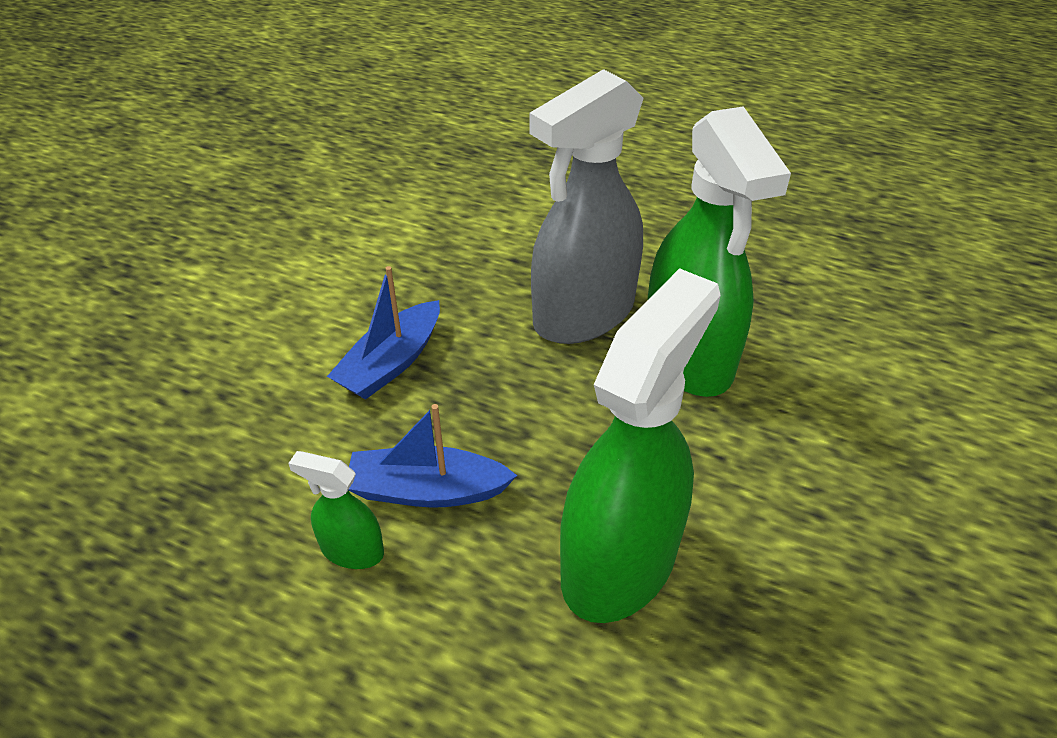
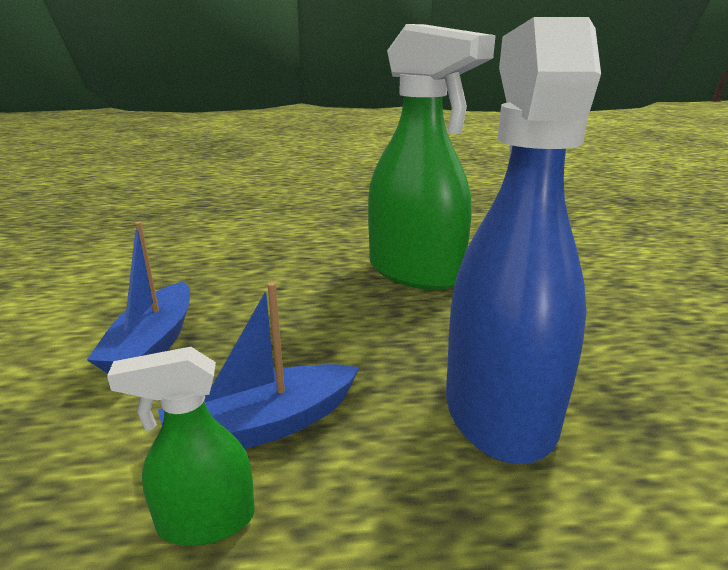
camera: 30 degrees left, 20 degrees down
grey spray bottle [529,69,644,344] -> none
green spray bottle [560,268,721,623] -> blue spray bottle [446,17,601,464]

